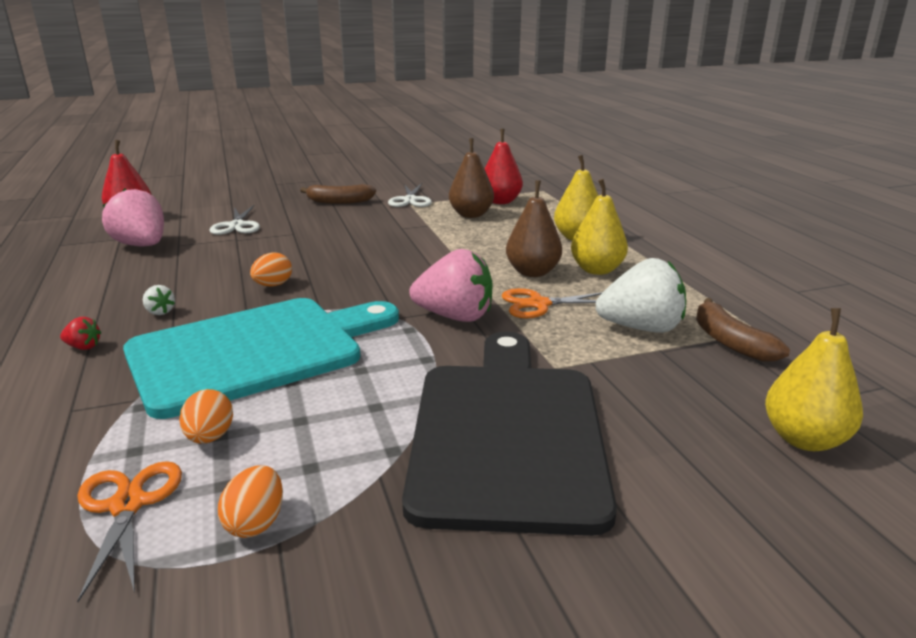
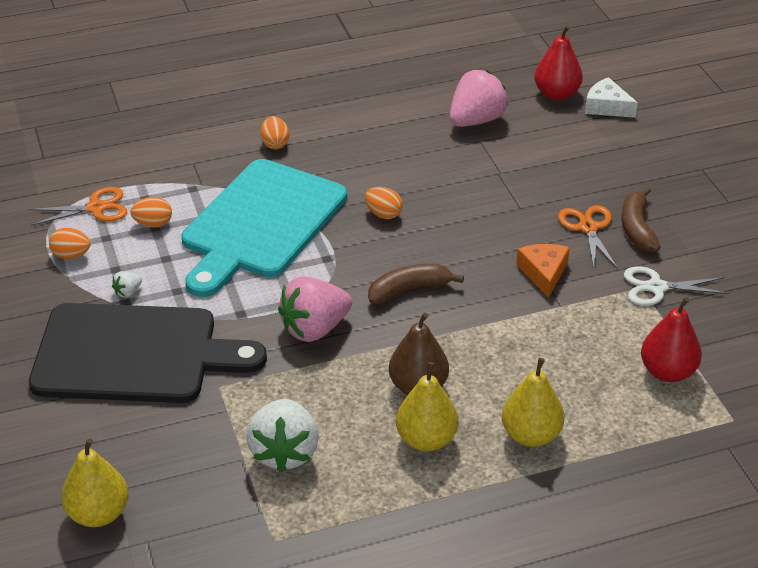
camera: 90 degrees right, 15 degrees up
red strawberry [60,317,101,350] -> orange egg [260,116,289,149]
turquoise cutting board [123,298,399,419] -> turquoise cutting board turned 60 degrees clockwise [182,159,347,297]
white strawberry [143,285,175,315] -> white strawberry moved to [112,271,142,298]
white scissors [209,205,260,235] -> none
pink strawberry [409,249,493,322] -> pink strawberry turned 45 degrees clockwise [278,276,352,342]
brown pear [449,138,494,218] -> none
orange scissors [501,288,603,319] -> orange scissors moved to [558,205,618,269]
brown banana [696,298,790,362] -> brown banana moved to [368,264,464,304]
none -> orange cheese [516,244,570,298]
none -> white cheese [585,77,638,118]

